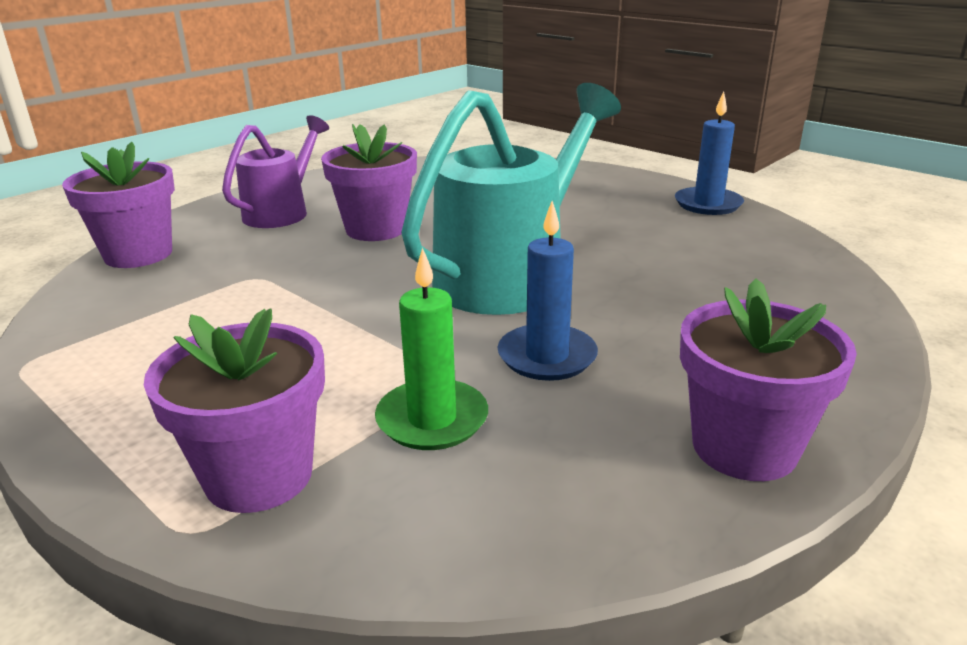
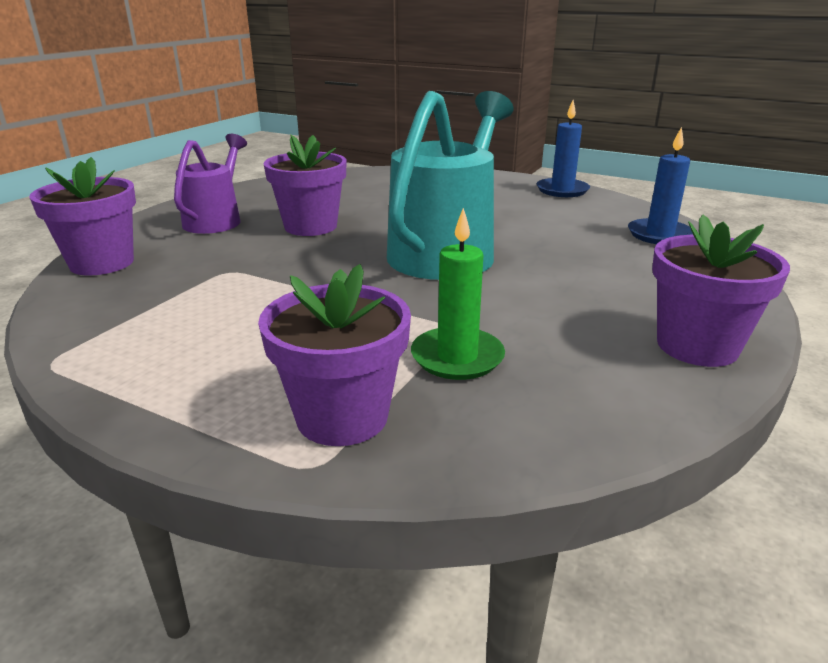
camera: 15 degrees left, 0 degrees up
blue candle [497,201,598,381] -> blue candle moved to [628,127,693,244]

